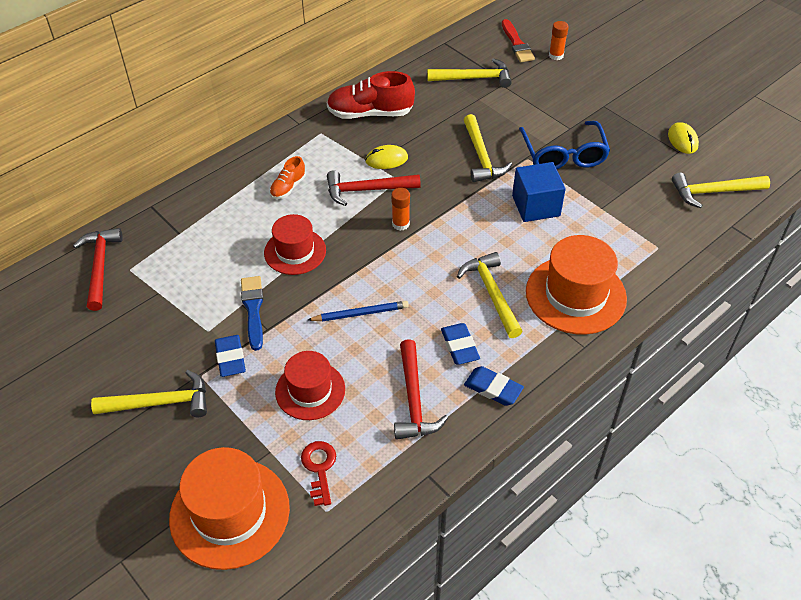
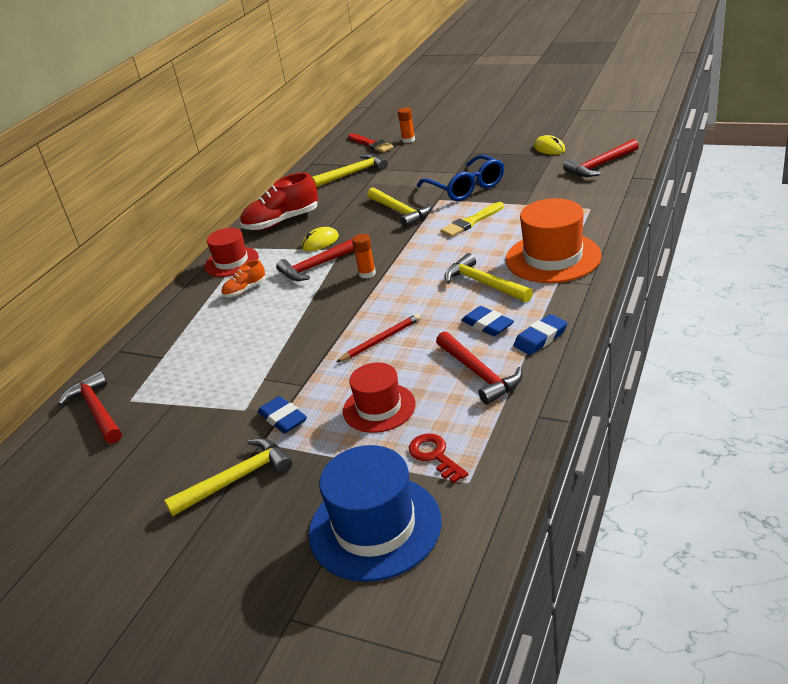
camera: 20 degrees left, 15 degrees down
orange hat [169,447,290,570] -> blue hat [309,445,442,582]
blue brush [241,276,263,351] -> none
red hat [264,214,326,275] -> red hat moved to [204,228,259,277]
orange shoe [270,156,306,199] -> orange shoe turned 45 degrees clockwise [222,260,265,297]
blue pencil [308,301,409,322] -> red pencil [336,313,421,362]
blue eraser [464,366,524,406] -> blue eraser turned 45 degrees counterclockwise [514,314,567,355]
blue cube [512,162,566,222] -> yellow brush [441,202,504,237]
yellow hammer [672,173,770,208] -> red hammer [563,139,639,177]

